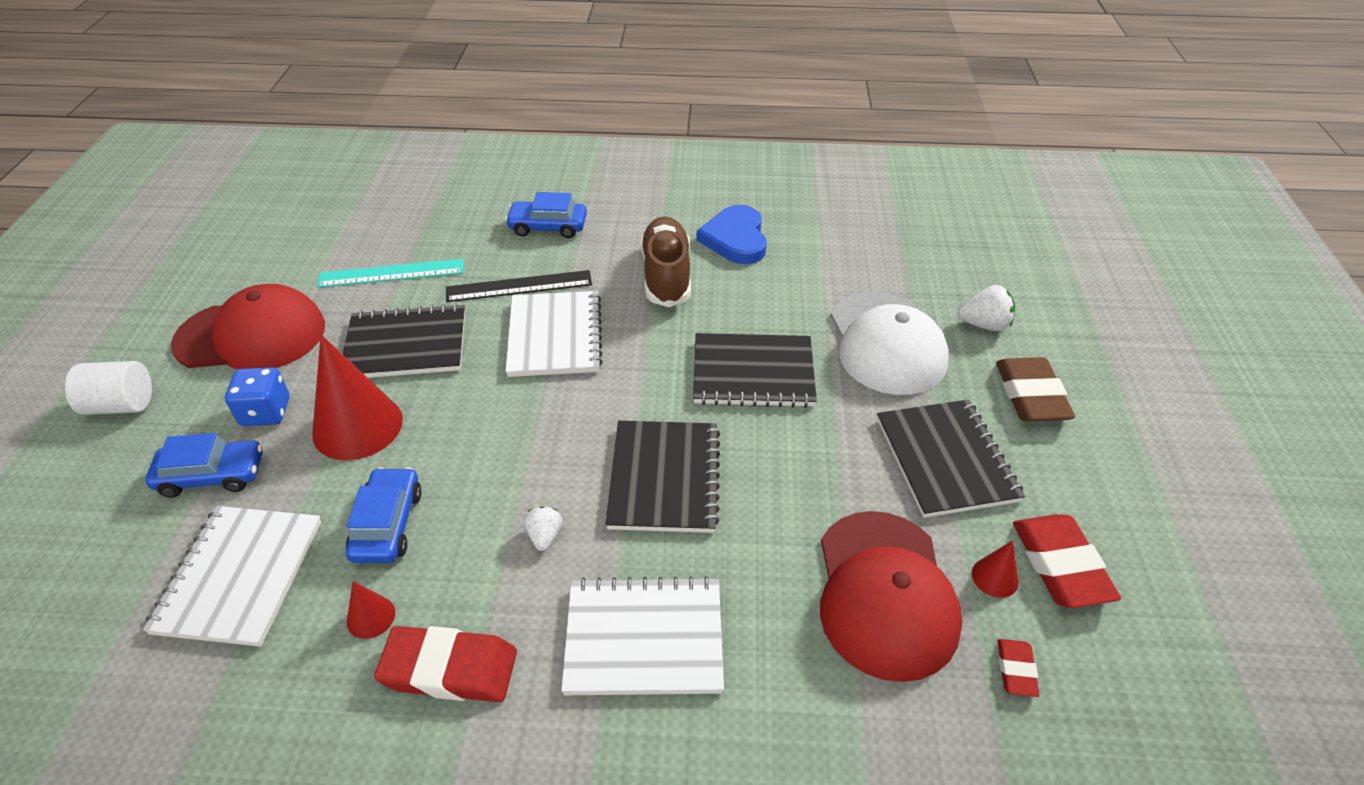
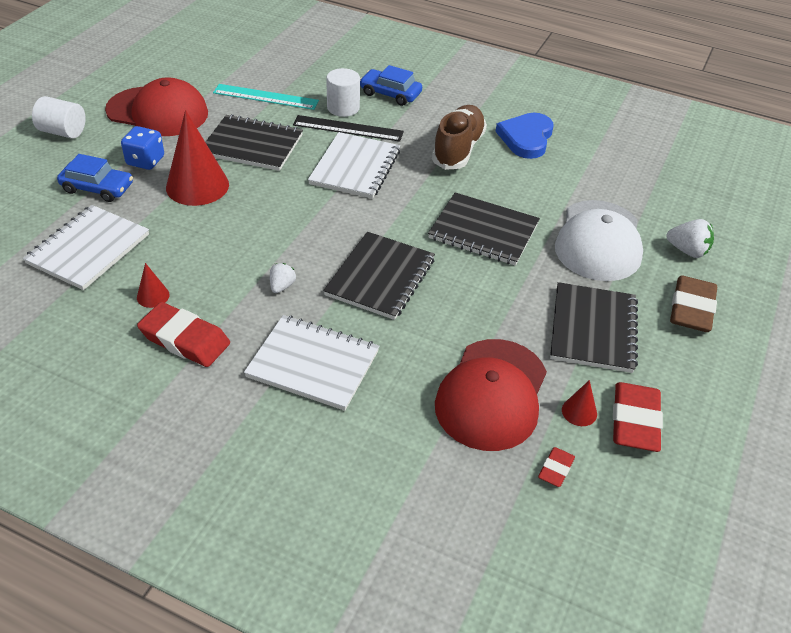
camera: 20 degrees right, 0 degrees up
blue car [346,467,422,563] -> none
none -> white cylinder [326,68,360,117]

